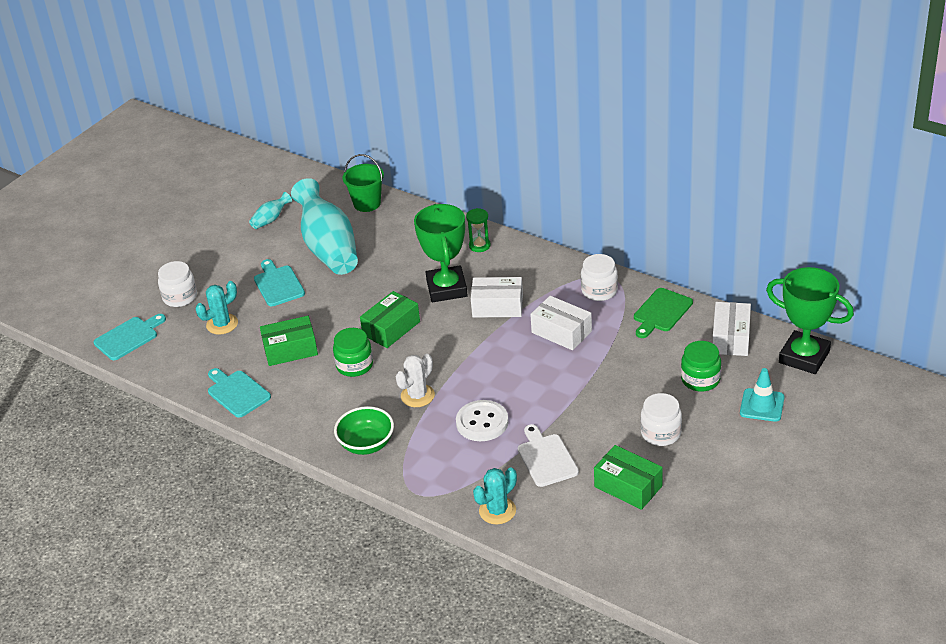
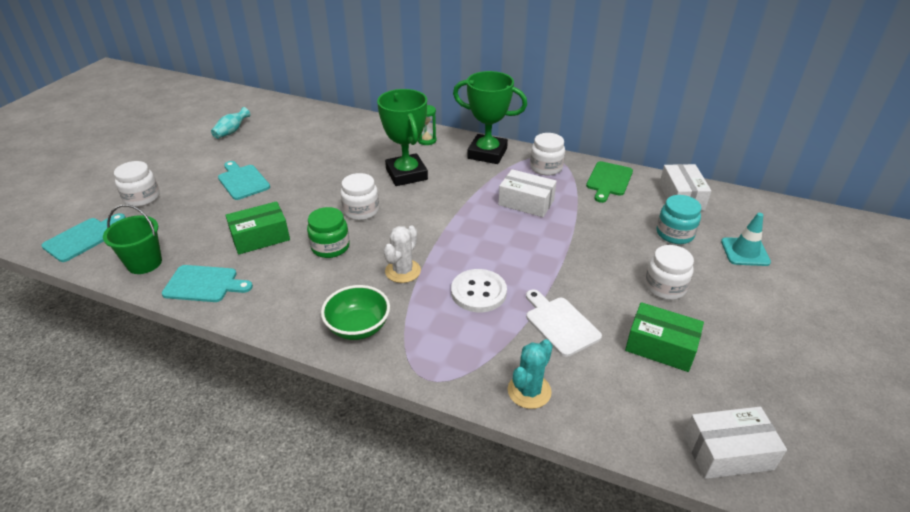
camera: 15 degrees left, 0 degrees up
turquoise cactus [196,281,238,335] -> none
turquoise cutting board [208,368,271,418] -> turquoise cutting board turned 150 degrees clockwise [162,265,253,302]
turquoise vase [291,178,358,275] -> none
green bucket [343,154,384,212] -> green bucket moved to [103,204,162,274]
green box [360,291,420,348] -> white jar [340,173,379,220]
white box [471,277,523,318] -> white box moved to [684,407,787,479]
green jar [681,341,721,392] -> turquoise jar [657,195,701,244]
green trophy [766,267,854,374] -> green trophy moved to [453,71,527,164]

